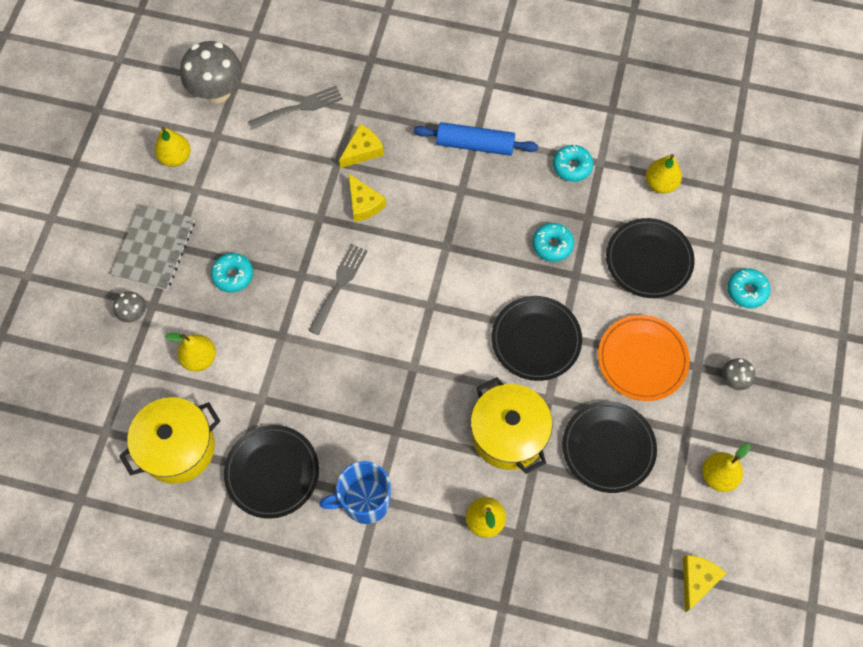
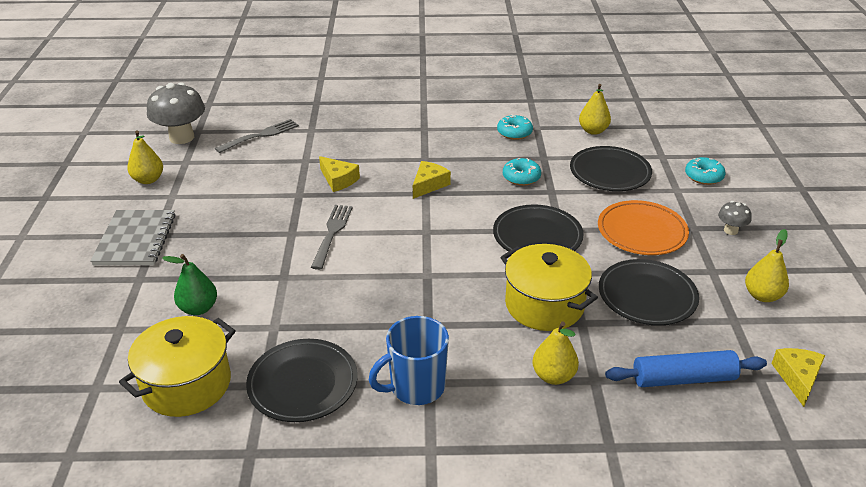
camera: 15 degrees left, 30 degrees down
grey mushroom [113,292,146,323] -> none
yellow pear [165,333,216,372] -> green pear [162,254,217,315]
turquoise donut [211,253,253,293] -> none
yellow cheese [339,124,384,168] -> yellow cheese moved to [413,161,451,199]
blue rolling pin [414,122,538,156] -> blue rolling pin moved to [605,350,767,387]

